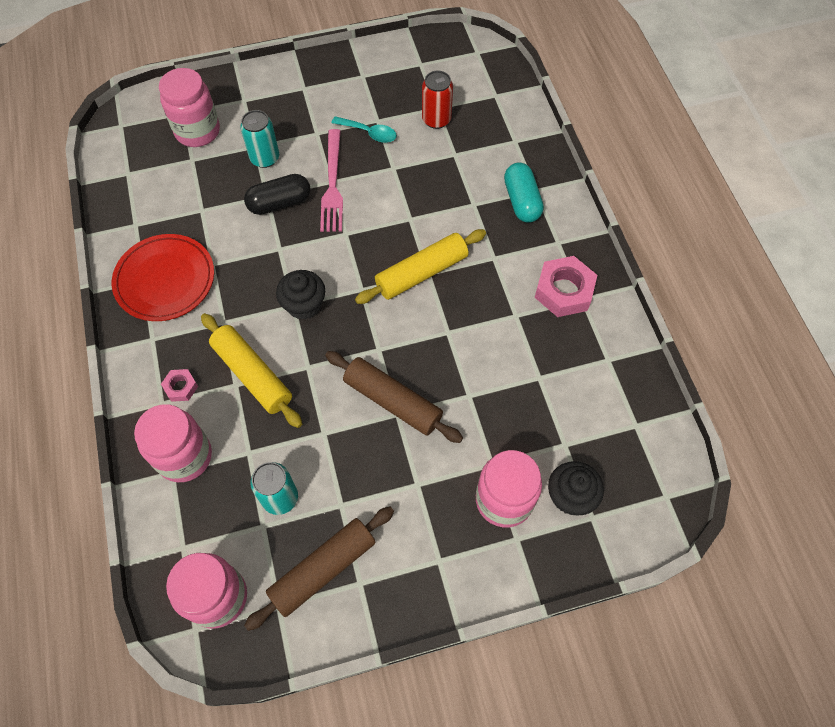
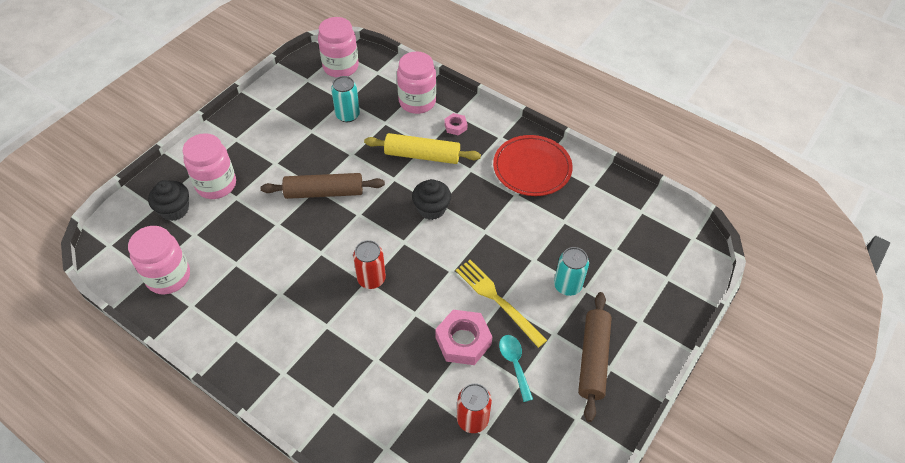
camera: 140 degrees right, 10 degrees down
pink jar [159,68,220,147] -> pink jar moved to [128,226,190,294]
black capsule [244,174,310,215] -> none
brown rolling pin [244,507,394,631] -> brown rolling pin moved to [578,292,612,422]
pink fork [320,129,343,232] -> yellow fork [456,260,547,348]
turquoise spoon [332,116,397,143] -> turquoise spoon turned 90 degrees clockwise [499,335,533,402]
yellow rolling pin [355,229,486,304] -> red can [353,240,386,289]
turquoise capsule [504,163,544,223] -> none
pink nut [535,256,597,317] -> pink nut moved to [435,310,492,365]

